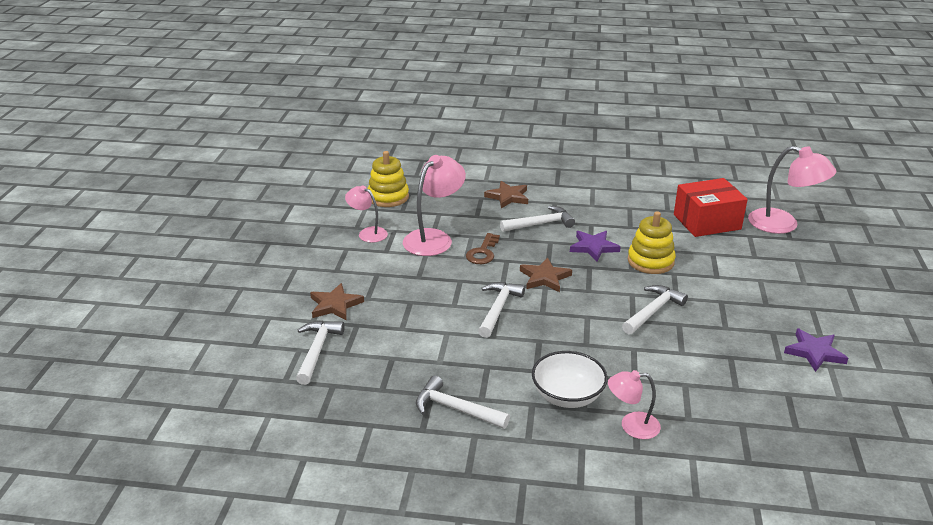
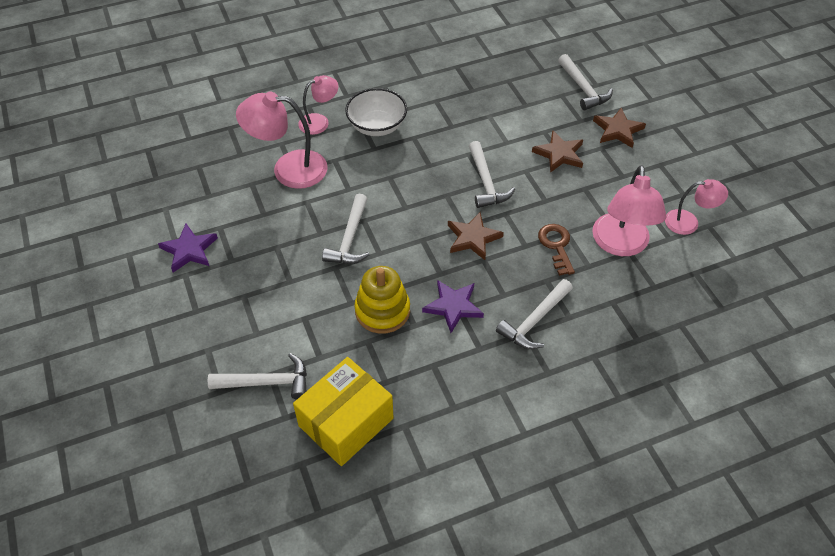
camera: 150 degrees right, 20 degrees up
yellow stacking toy [368,151,409,207] -> none
white hammer [416,375,510,429] -> white hammer moved to [208,353,307,400]
brown star [484,181,528,208] -> brown star moved to [532,130,583,173]
red box [674,178,748,237] -> yellow box [293,357,394,466]
pink lamp [748,146,837,234] -> pink lamp moved to [236,92,327,189]

